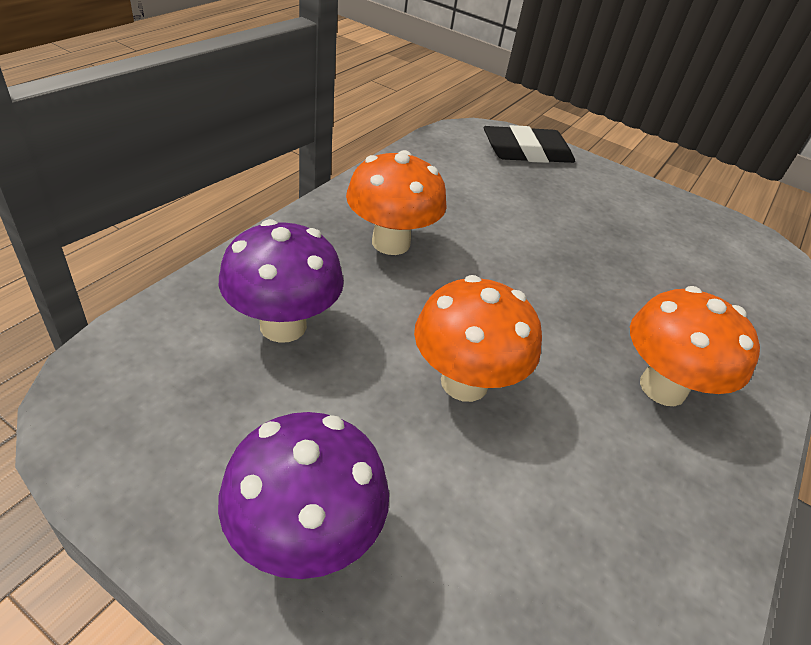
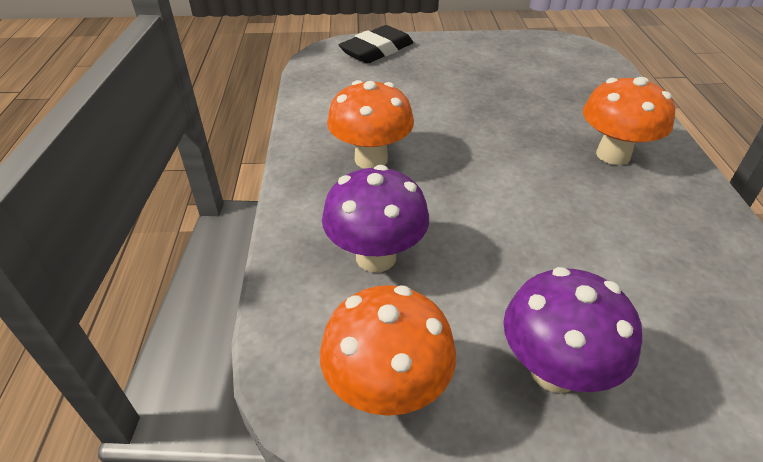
camera: 30 degrees left, 0 degrees up
orange mushroom [414,275,542,402] -> orange mushroom moved to [320,285,456,416]

